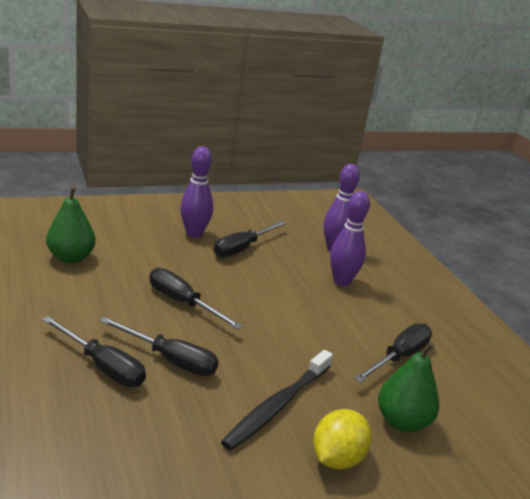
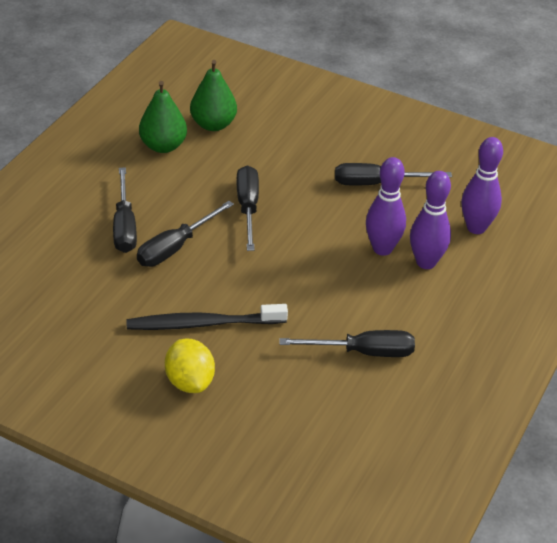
camera: 50 degrees right, 15 degrees up
black screwdriver [100,317,219,376] -> black screwdriver turned 60 degrees clockwise [137,201,234,267]
purple bowling pin [180,146,213,238] -> purple bowling pin moved to [366,157,406,256]
yellow lemon [313,409,372,470] -> yellow lemon turned 75 degrees clockwise [165,339,215,393]
green pear [378,342,439,432] -> green pear moved to [139,81,187,153]

